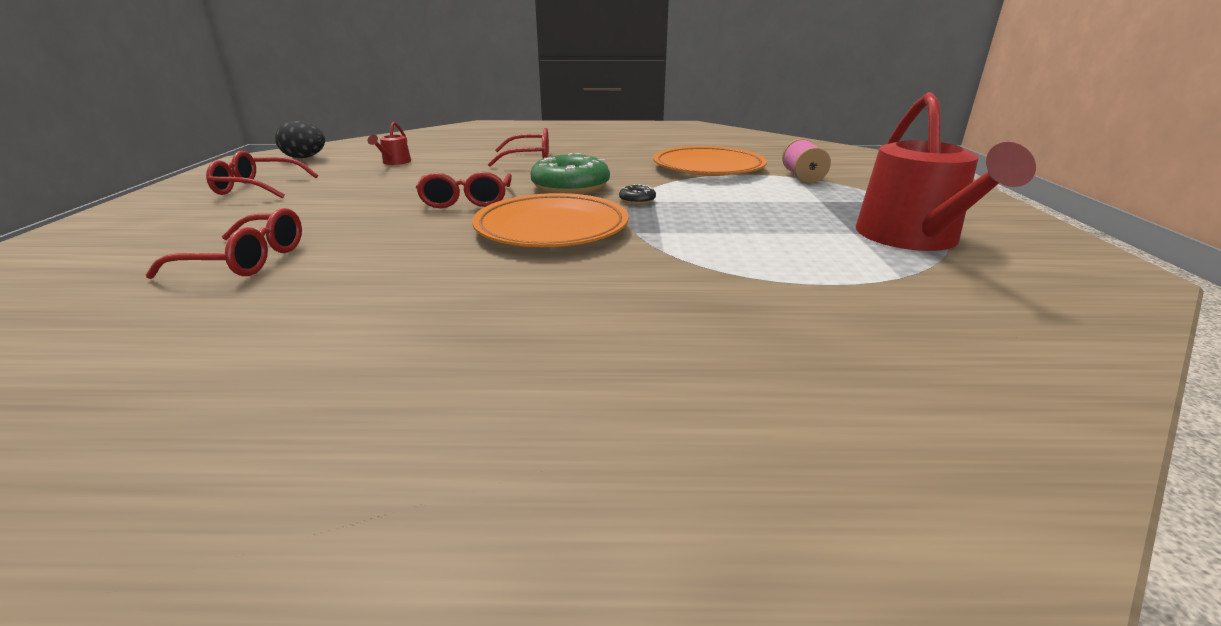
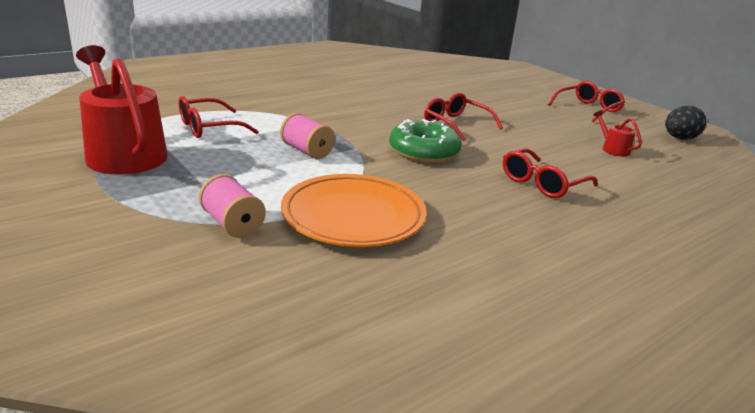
camera: 140 degrees right, 0 degrees up
red glasses [146,208,302,279] -> red glasses moved to [179,96,259,138]
orange plate [472,193,629,247] -> none
black donut [619,184,656,204] -> none
none -> pink spool [280,113,335,159]

